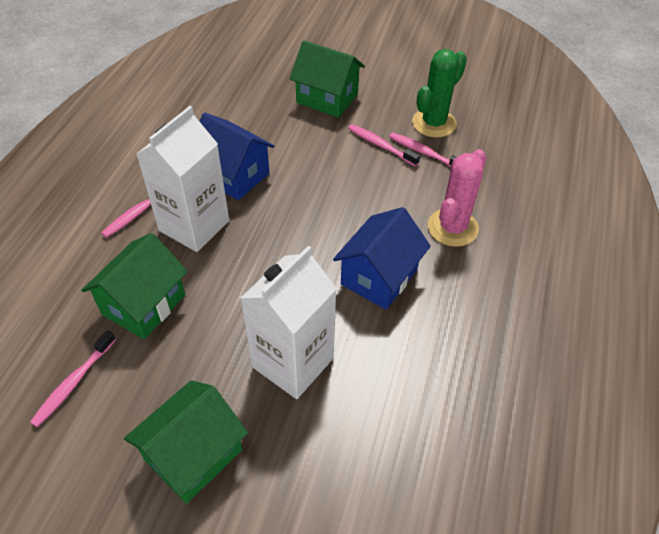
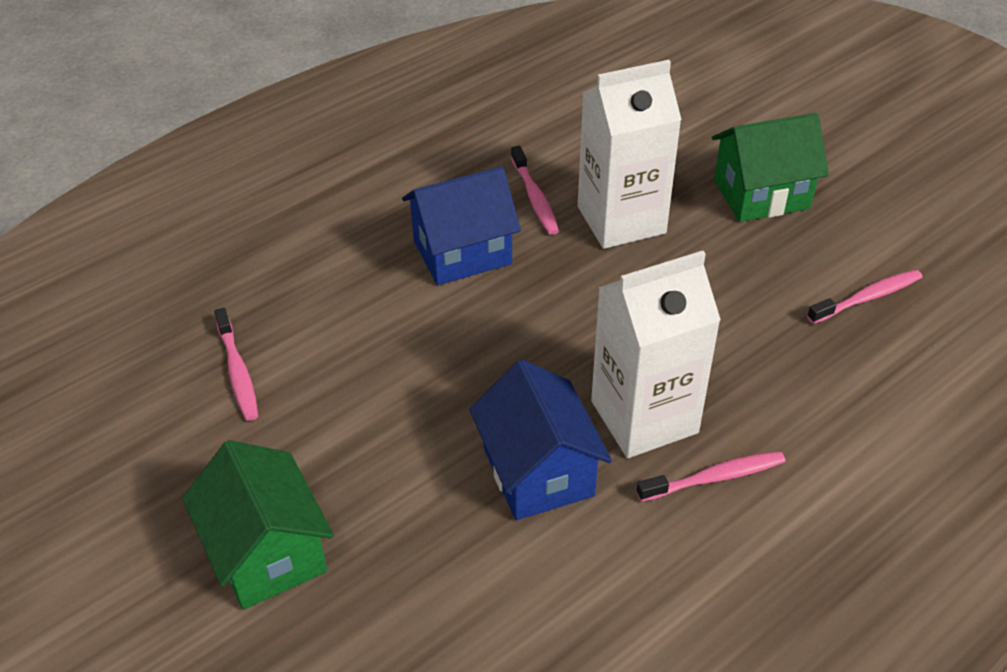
camera: 145 degrees left, 5 degrees down
green house [81,233,188,339] -> none
pink toothbrush [348,124,420,166] -> pink toothbrush moved to [511,146,559,235]
green cactus [412,49,467,138] -> none
pink cactus [428,149,486,247] -> none

